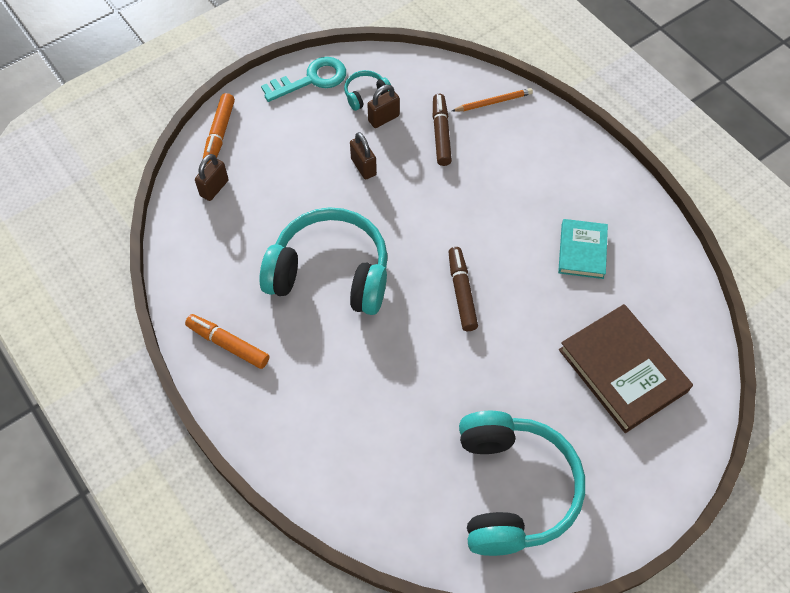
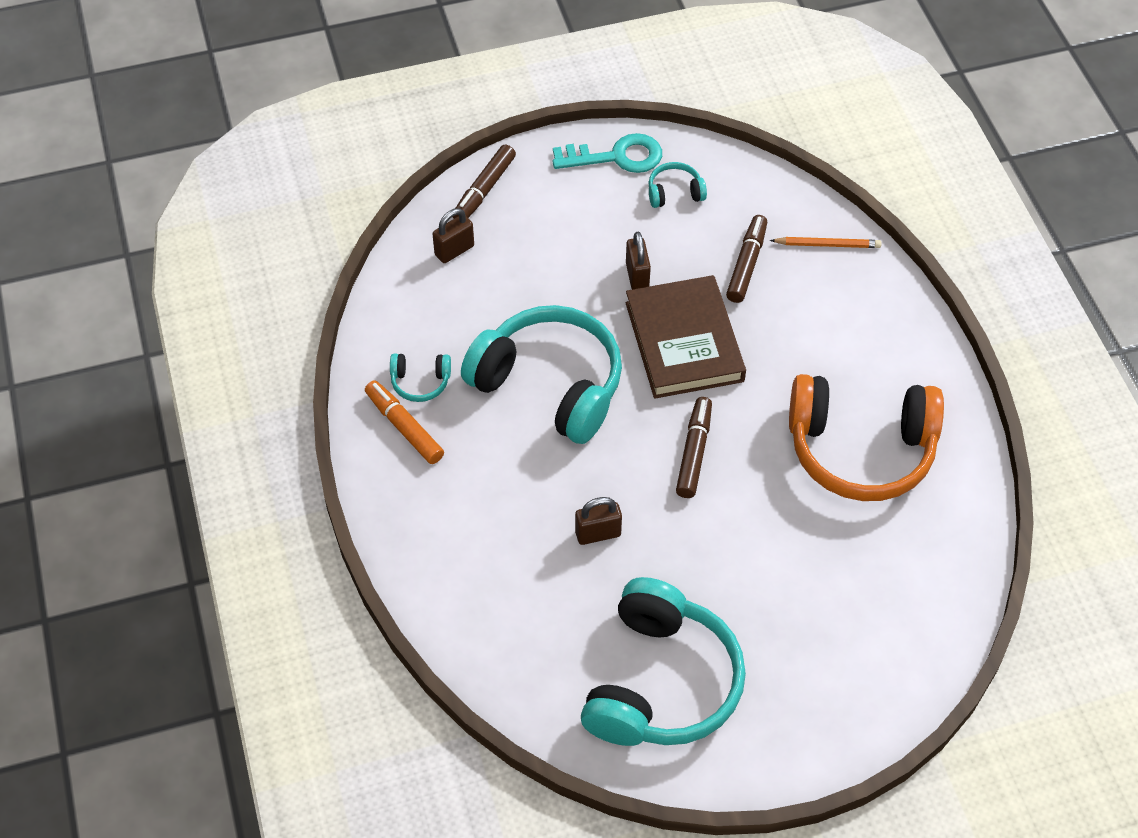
camera: 20 degrees right, 5 degrees down
orange marker [203,93,235,164] -> brown marker [453,145,516,218]
brown padlock [367,85,400,128] -> brown padlock moved to [575,497,622,545]
turquoise book [558,219,608,279] -> orange headphones [789,374,944,501]
brown book [559,304,693,433] -> brown book moved to [626,275,746,399]
none -> turquoise headphones [390,353,451,402]

